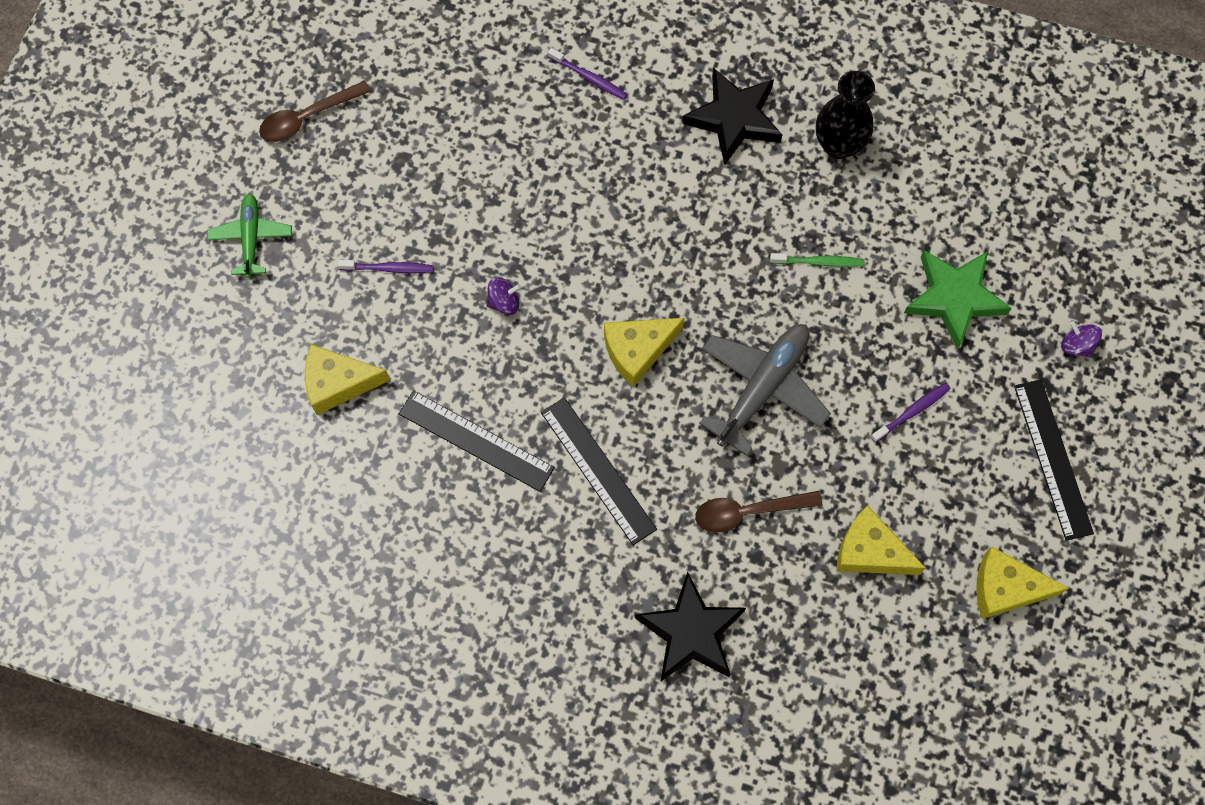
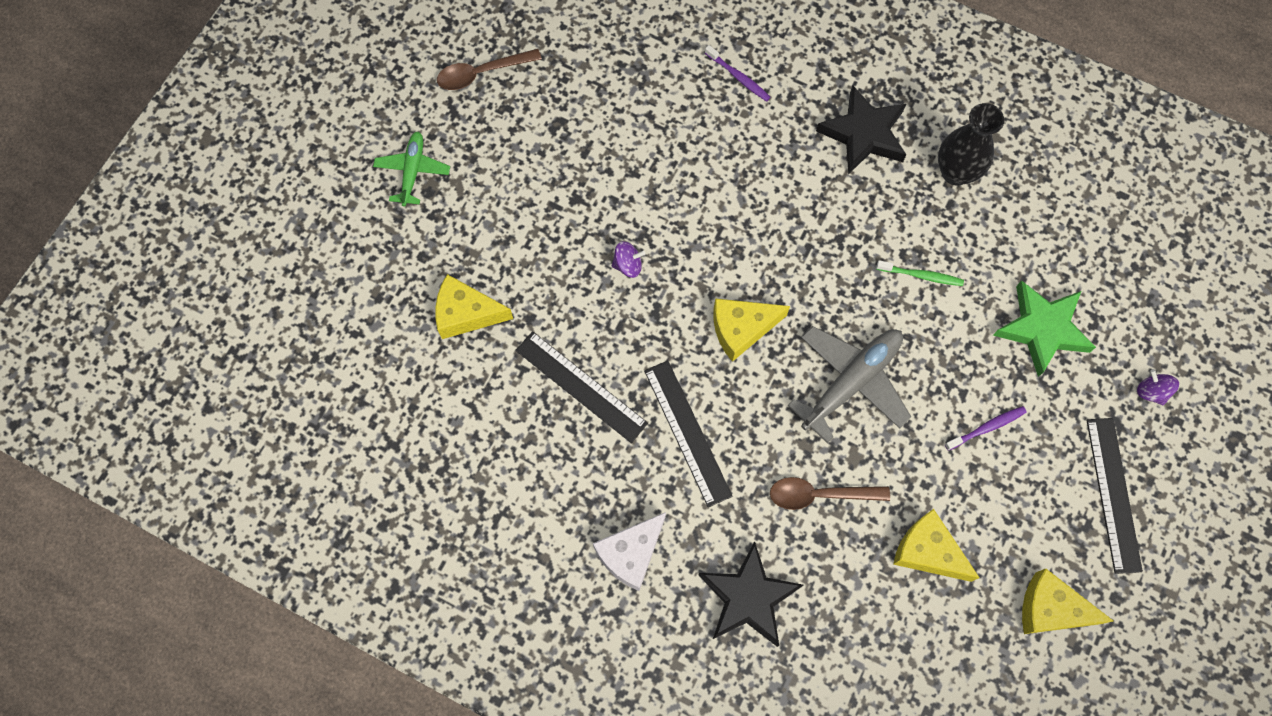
camera: 10 degrees right, 0 degrees up
purple toothbrush [338,260,434,273] -> none
none -> white cheese [593,512,666,591]

